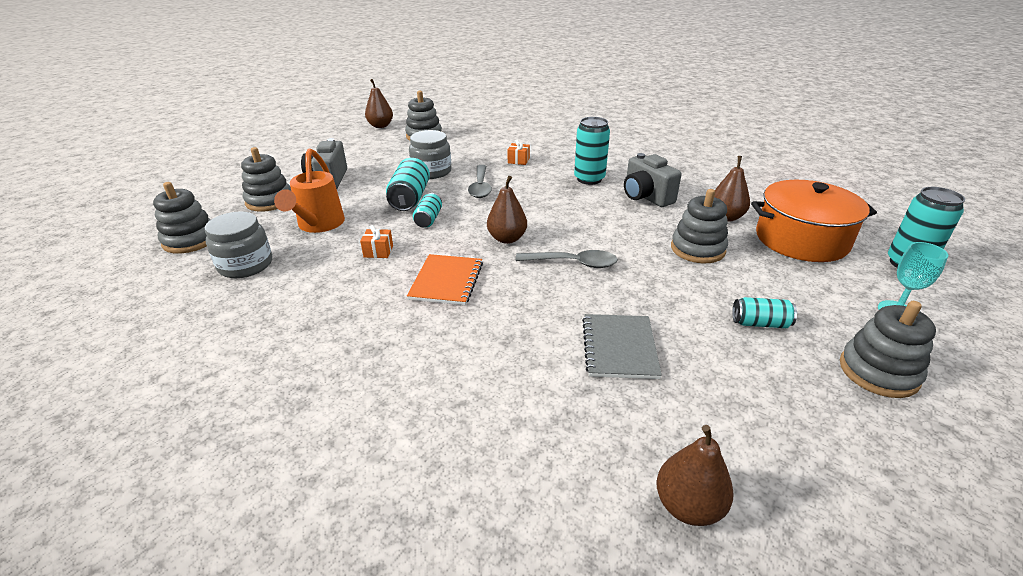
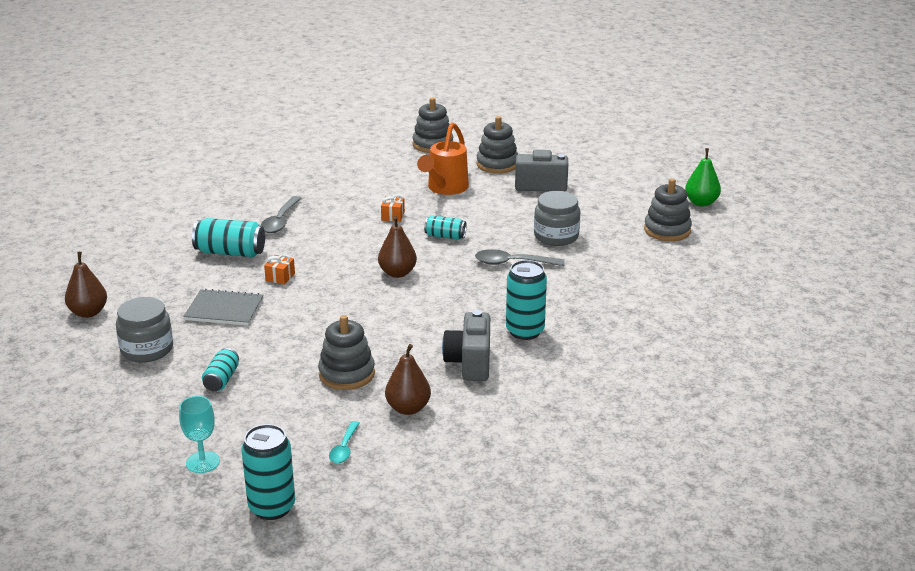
camera: 95 degrees right, 5 degrees down
grey jar [205,211,272,278] -> grey jar moved to [116,297,173,363]
orange watering can [274,148,345,233] -> orange watering can turned 75 degrees counterclockwise [417,122,469,195]
brown pear [365,79,393,128] -> green pear [685,148,721,207]
turquoise can [386,158,430,211] -> turquoise can moved to [192,218,265,257]
orange notebook [407,254,483,305] -> none
orange gift [508,140,530,165] -> orange gift moved to [264,254,295,285]
grey spoon [516,250,618,268] -> grey spoon moved to [260,196,302,233]
grey camera [624,153,682,207] -> grey camera turned 60 degrees counterclockwise [442,310,490,381]
orange pot [751,180,877,262] -> turquoise spoon [329,421,359,463]
grey stacking toy [840,301,936,398] -> none

